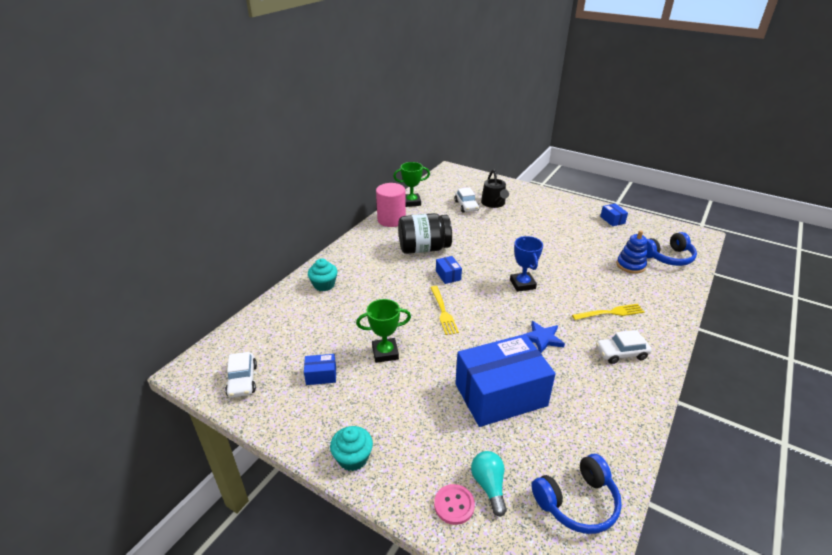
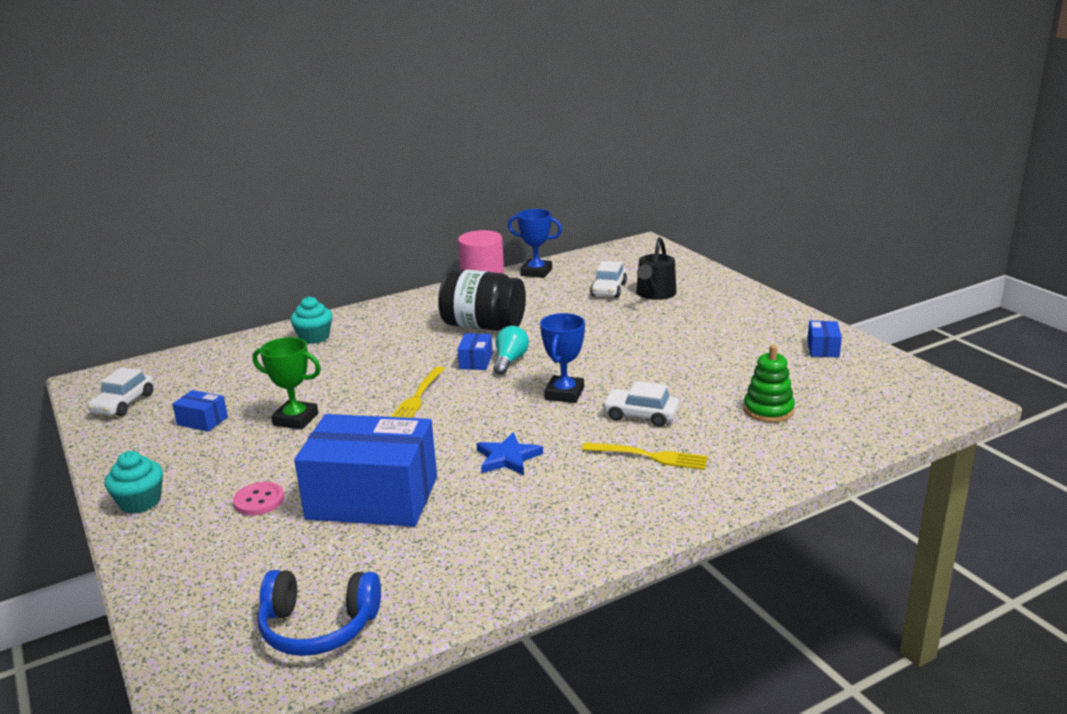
camera: 30 degrees right, 10 degrees down
green trophy [393,162,430,207] -> blue trophy [508,209,562,278]
pink button [434,484,475,525] -> pink button moved to [233,482,285,516]
turquoise light bulb [471,451,507,517] -> turquoise light bulb moved to [493,326,529,375]
white car [596,330,652,364] -> white car moved to [602,381,679,427]
blue stacking toy [616,230,647,274] -> green stacking toy [744,345,795,422]
blue headphones [647,232,697,266] -> none

